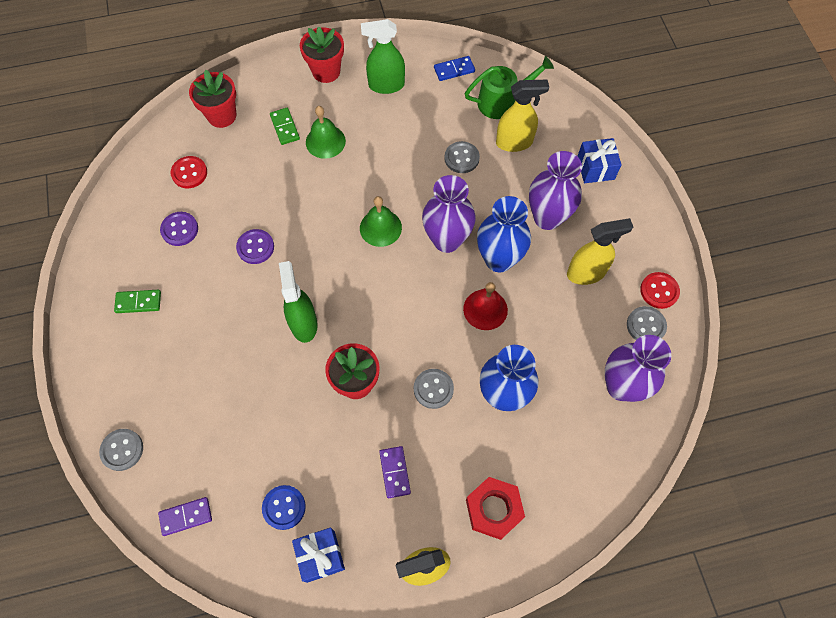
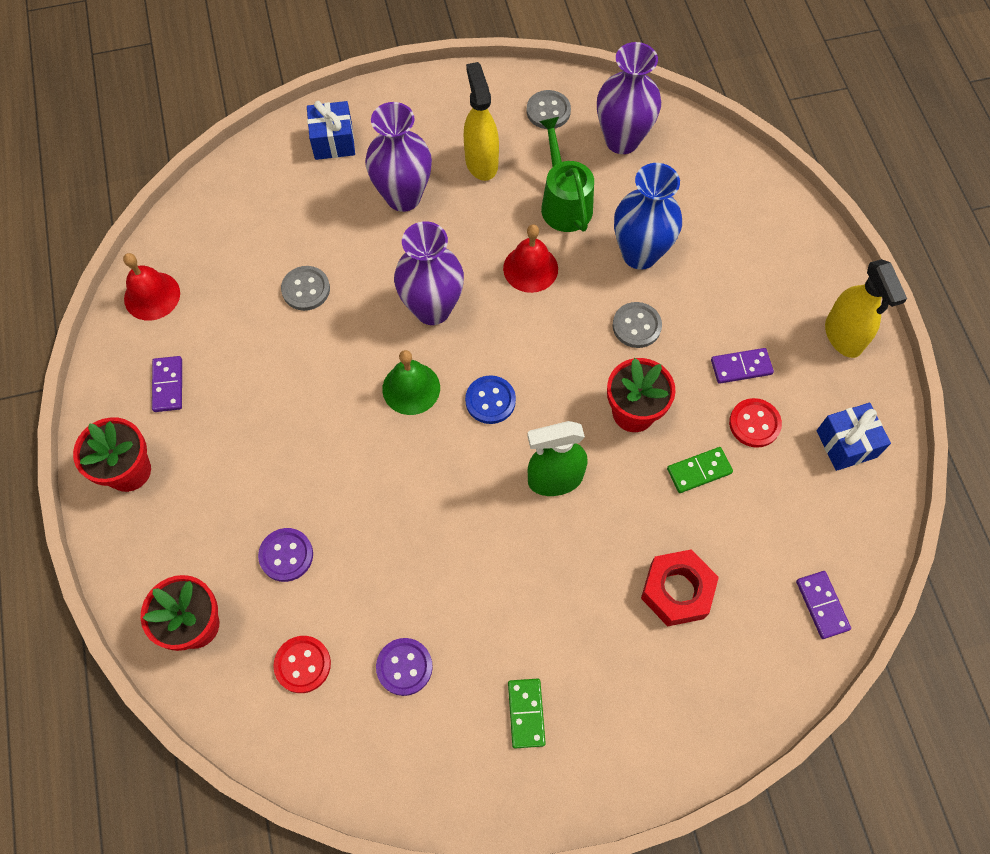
camera: 90 degrees left, 0 degrees up
grey button [99,429,143,471] -> none
purple button [236,229,274,264] -> purple button moved to [258,528,313,582]
blue button [262,485,306,530] -> blue button moved to [465,375,516,424]
green domino [270,108,300,145] -> green domino moved to [667,447,733,493]
green bell [306,106,346,159] -> none
green spray bottle [361,19,405,94] -> purple domino [152,356,182,412]
blue domino [434,56,475,81] -> red bell [123,253,180,321]
green watering can [465,56,554,119] -> green watering can moved to [539,117,594,232]
red nut [466,477,525,540] -> red nut moved to [641,549,719,627]
blue vase [477,196,531,272] -> none
yellow spray bottle [496,79,549,152] -> none
red button [640,272,680,309] -> red button moved to [729,398,782,448]

